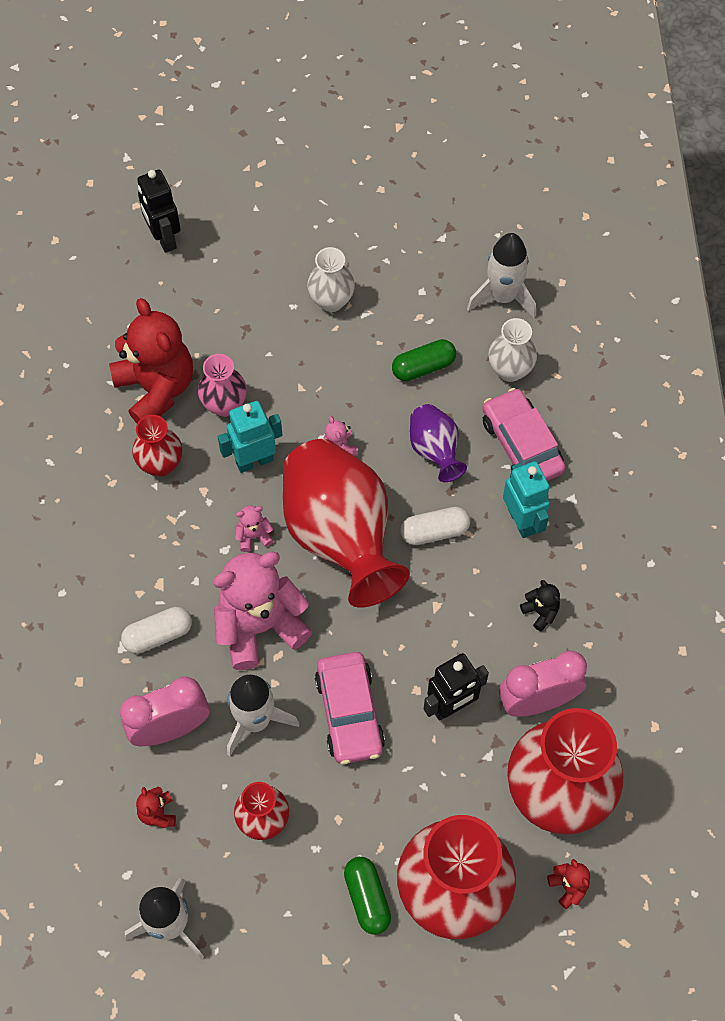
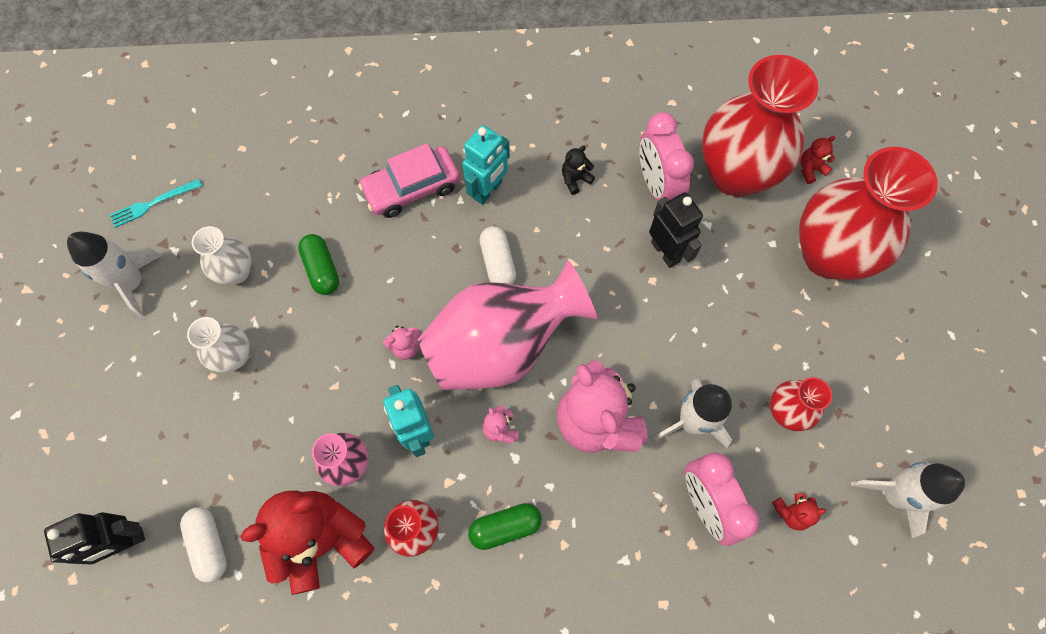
camera: 90 degrees left, 5 degrees up
white capsule [121,607,192,654] -> white capsule moved to [180,507,227,583]
red vase [283,439,410,608] -> pink vase [418,260,597,390]
pink car [315,652,385,764] -> none
green capsule [344,857,391,935] -> green capsule moved to [468,503,542,550]
purple vase [410,404,467,482] -> none
white rocket [467,233,536,318] -> white rocket moved to [67,232,162,318]
white vase [488,318,537,382] -> white vase moved to [192,226,251,285]
turquoise robot [503,461,550,538] -> turquoise robot turned 150 degrees clockwise [462,125,510,205]
none -> turquoise fork [110,179,202,228]

